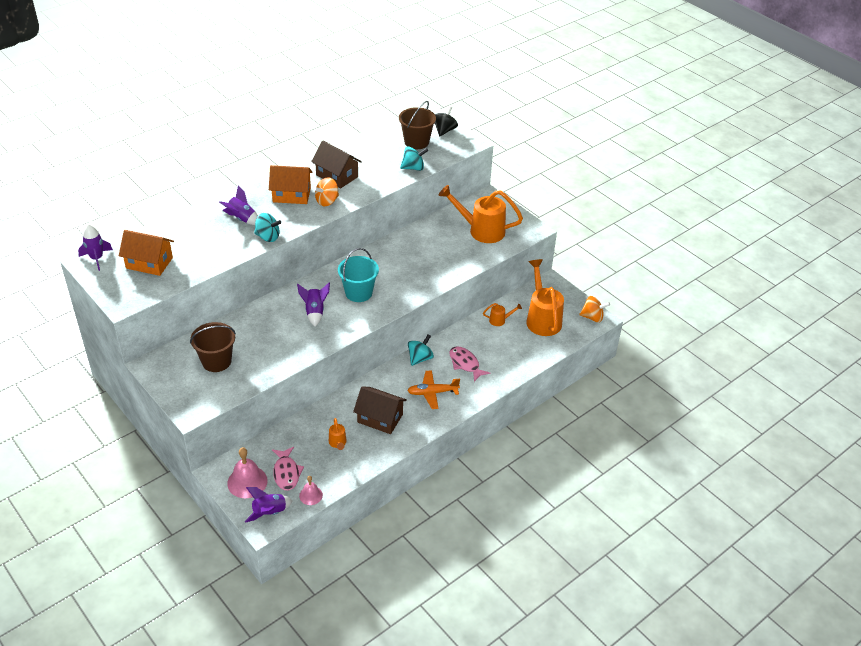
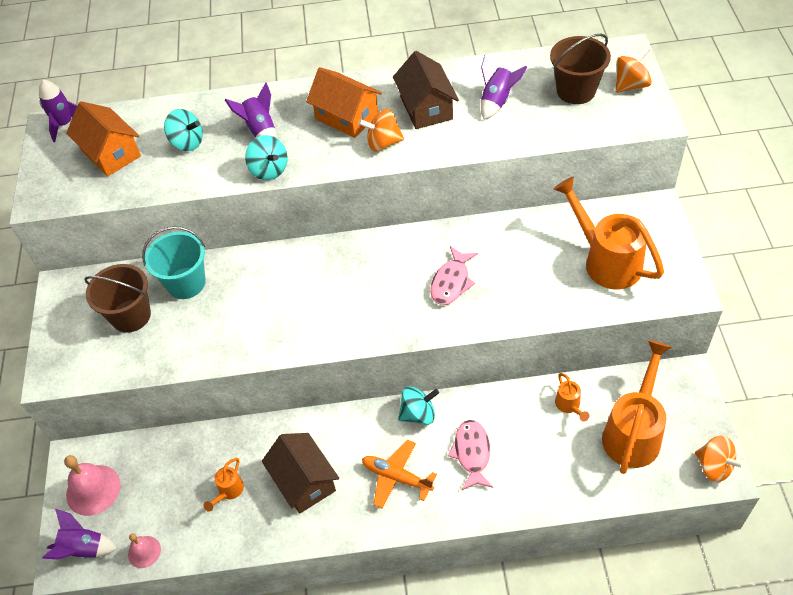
camera: 40 degrees right, 10 degrees up
pink fish [272,447,304,491] -> pink fish moved to [430,246,478,305]
purple rocket [297,283,330,327] -> purple rocket moved to [481,54,527,120]
turquoise bucket [338,248,379,302] -> turquoise bucket moved to [142,226,206,299]
turquoise spinning top [400,146,428,171] -> turquoise spinning top moved to [164,109,203,151]
black spinning top [435,106,458,136] -> orange spinning top [615,50,654,93]
orange watering can [483,303,522,326] -> orange watering can turned 45 degrees clockwise [555,373,589,421]

